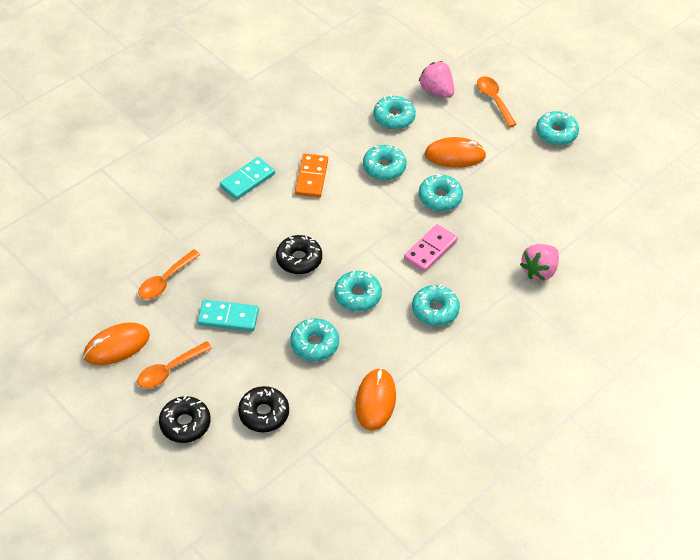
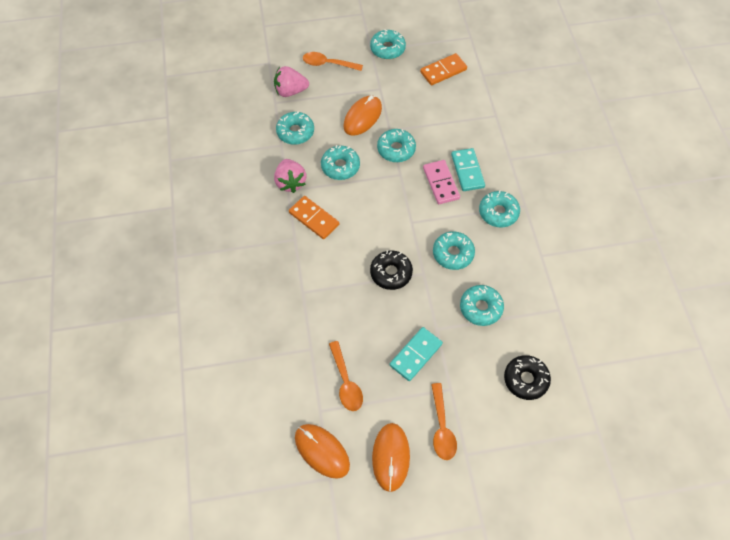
camera: 55 degrees left, 10 degrees up
black donut [159,395,211,443] -> none
turquoise domino [220,157,275,200] -> turquoise domino moved to [451,148,485,191]
orange mouse [355,368,396,431] -> orange mouse moved to [295,424,350,479]
pink strawberry [520,244,559,281] -> pink strawberry moved to [274,159,306,193]
none -> orange domino [420,53,467,85]

